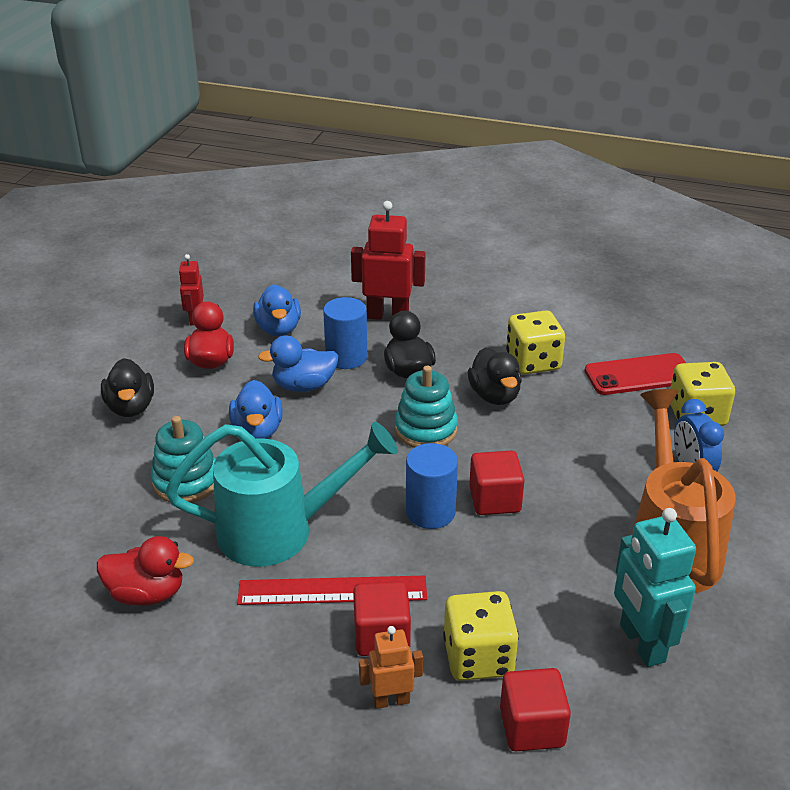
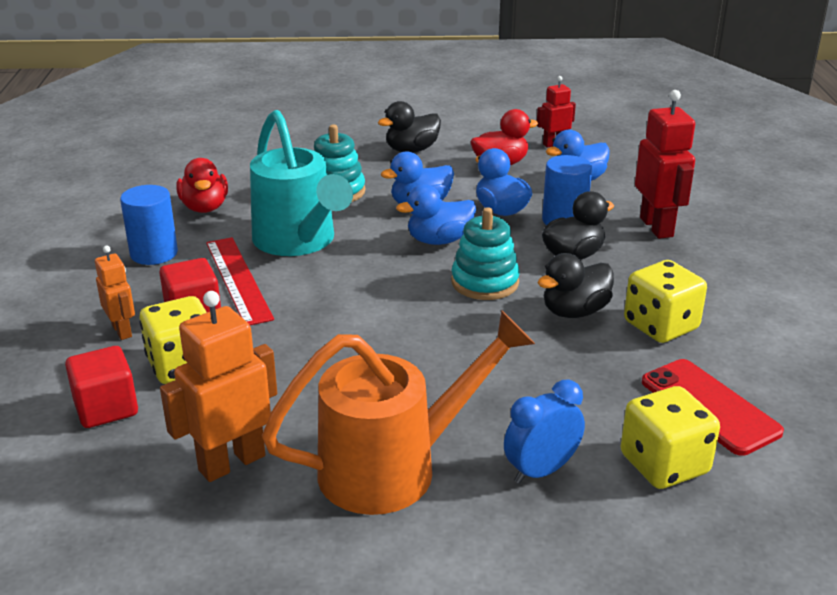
camera: 70 degrees right, 5 degrees down
blue cylinder [406,443,458,529] -> blue cylinder moved to [120,185,178,265]
red cube [469,451,524,515] -> none
turquoise robot [614,508,696,667] -> orange robot [160,291,277,482]
none -> blue duck [396,184,476,245]

